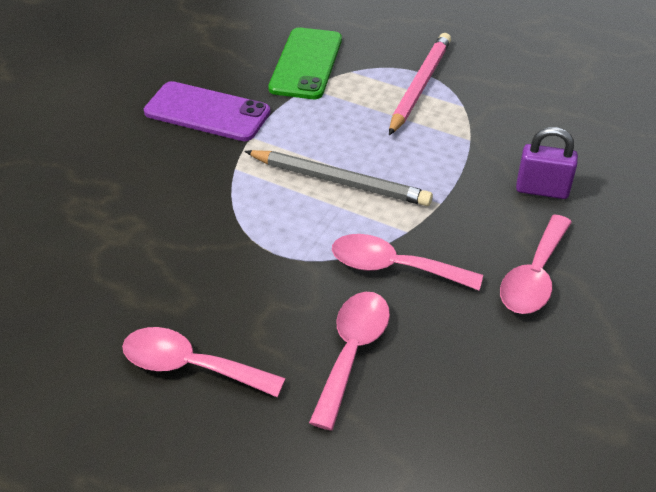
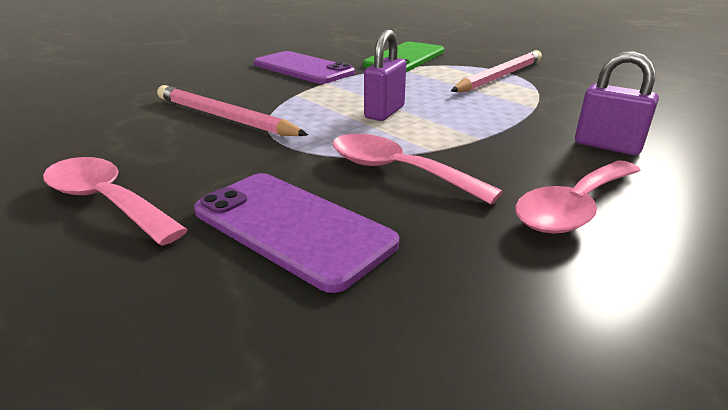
camera: 20 degrees right, 15 degrees down
grey pencil [244,150,433,206] -> purple padlock [364,30,406,121]
pink spoon [309,292,390,430] -> purple phone [194,173,399,293]
none -> pink pencil [157,85,308,136]

